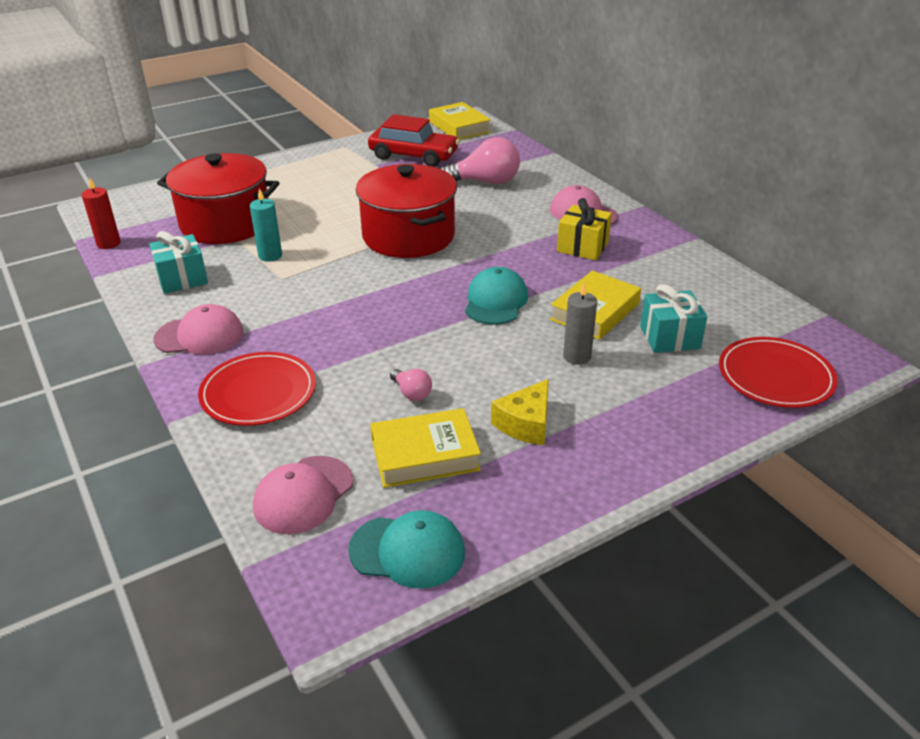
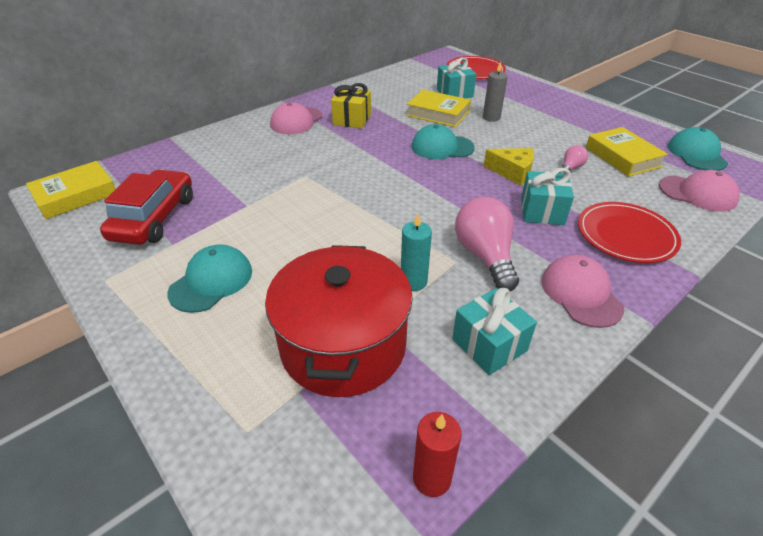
camera: 100 degrees left, 5 degrees up
red pot [356,164,457,258] -> none
pink light bulb [440,137,520,184] -> pink light bulb moved to [455,197,519,291]
yellow cheese [491,379,549,445] -> yellow cheese moved to [484,148,534,186]
none -> turquoise cap [167,244,252,313]
none -> turquoise gift [521,168,574,225]

